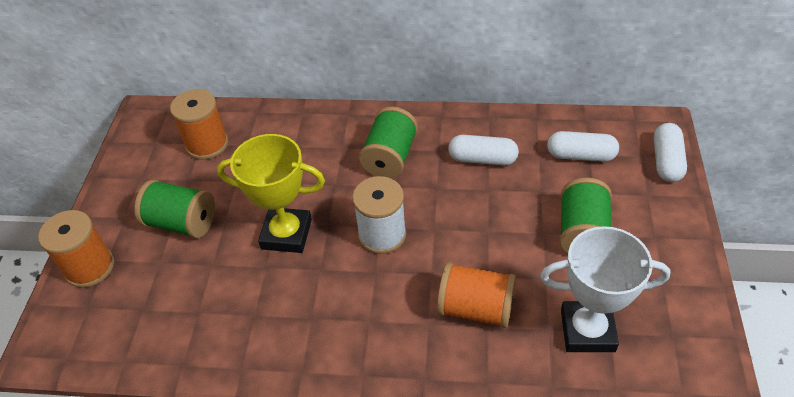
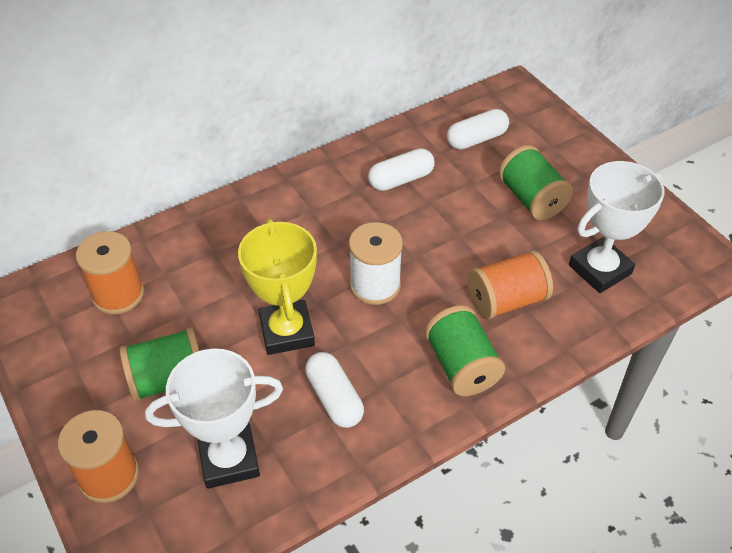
camera: 40 degrees left, 0 degrees up
yellow trophy [217,134,325,253] -> yellow trophy turned 75 degrees counterclockwise [238,219,317,355]
green spool [359,107,418,179] -> green spool moved to [425,305,505,396]
white capsule [654,123,687,182] -> white capsule moved to [305,352,364,428]
none -> white trophy [145,348,283,489]

